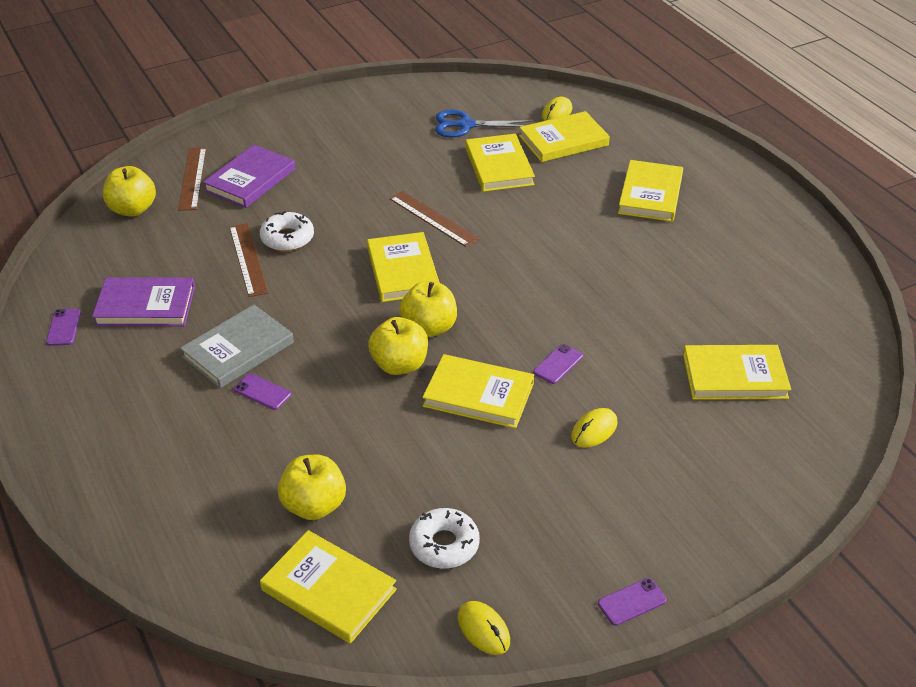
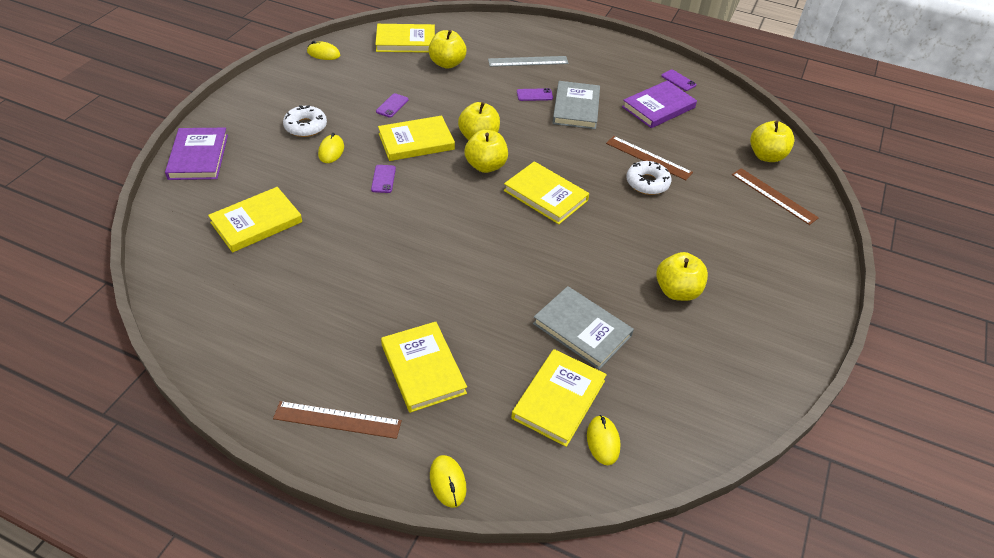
camera: 140 degrees right, 5 degrees up
purple book [203,145,295,208] -> purple book moved to [165,128,228,180]
brown ruler [389,191,479,247] -> brown ruler moved to [273,401,402,439]
white donut [409,508,480,568] -> white donut moved to [283,105,327,137]
blue scissors [435,110,533,137] -> none
yellow book [465,134,535,192] -> grey book [533,286,634,369]
purple phone [598,578,667,626] -> purple phone moved to [376,93,409,118]
none -> yellow mouse [430,455,467,508]
none -> grey ruler [488,56,569,67]
none -> yellow apple [656,252,708,301]

